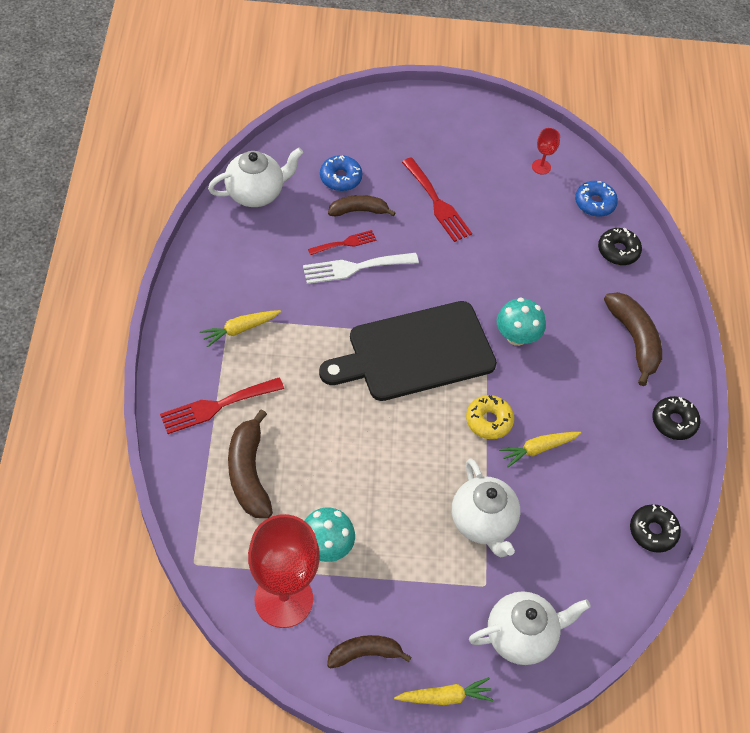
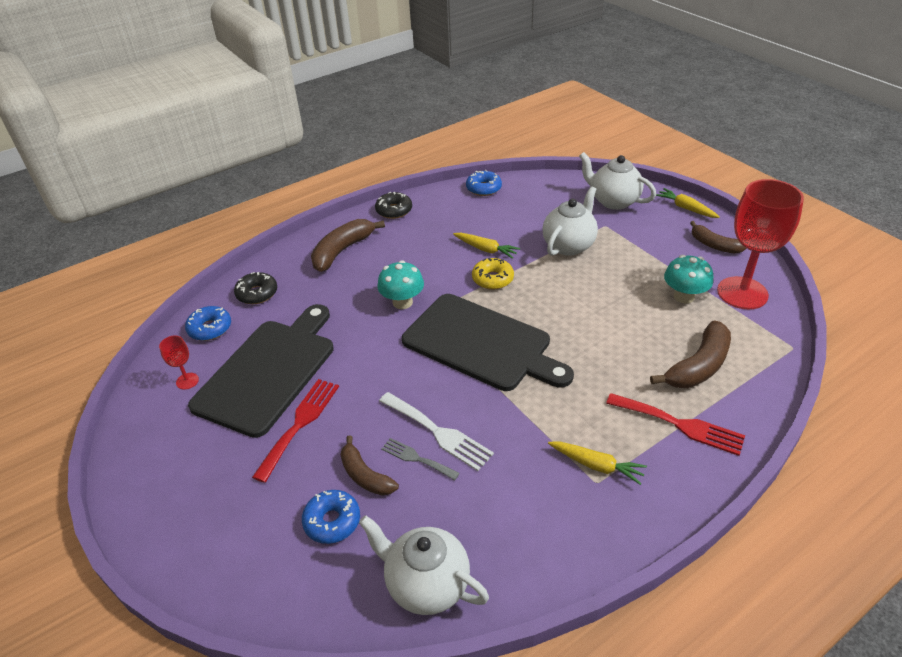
camera: 120 degrees left, 15 degrees down
red fork [308,230,377,255] -> grey fork [381,438,460,480]
black donut [630,504,681,553] -> blue donut [466,170,502,196]
none -> black cutting board [188,304,334,438]

